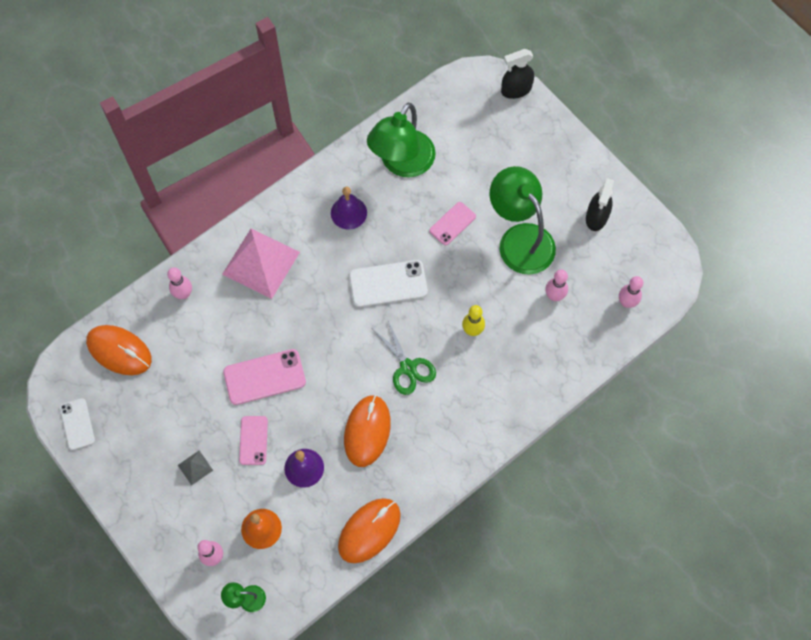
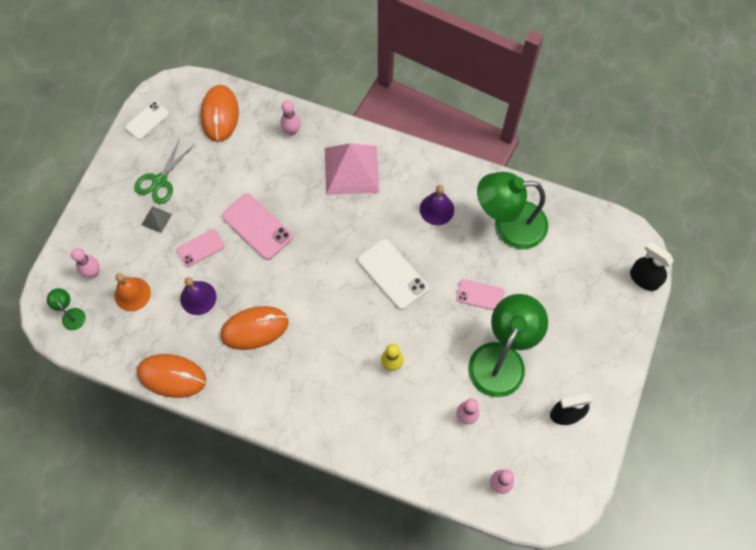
camera: 60 degrees right, 0 degrees up
green scissors [373,321,436,395] -> green scissors moved to [134,139,194,204]

